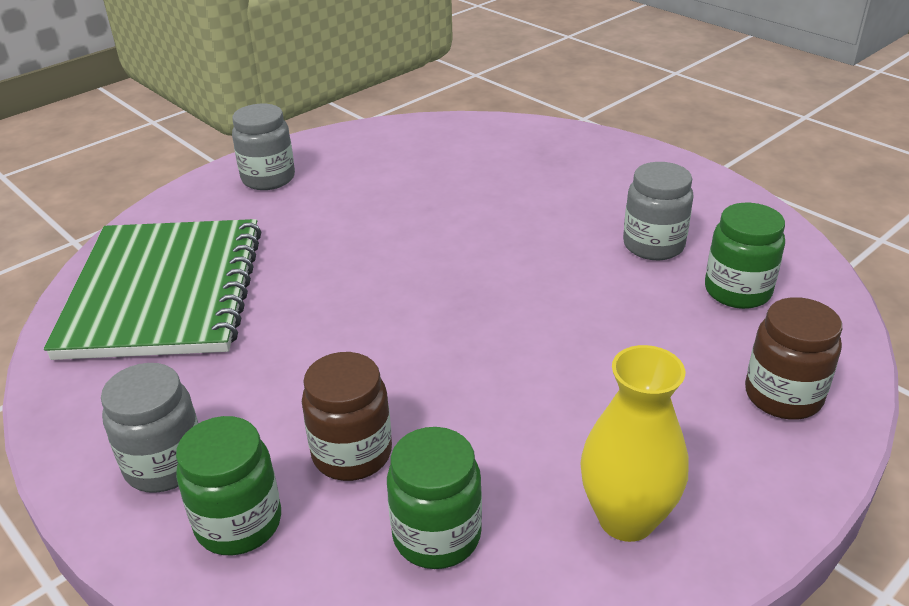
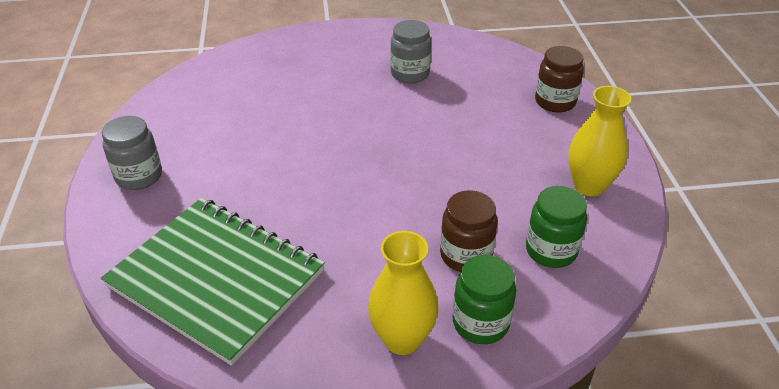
camera: 55 degrees left, 5 degrees up
grey jar [101,363,199,493] -> yellow vase [368,231,438,355]
green jar [705,203,785,309] -> none

